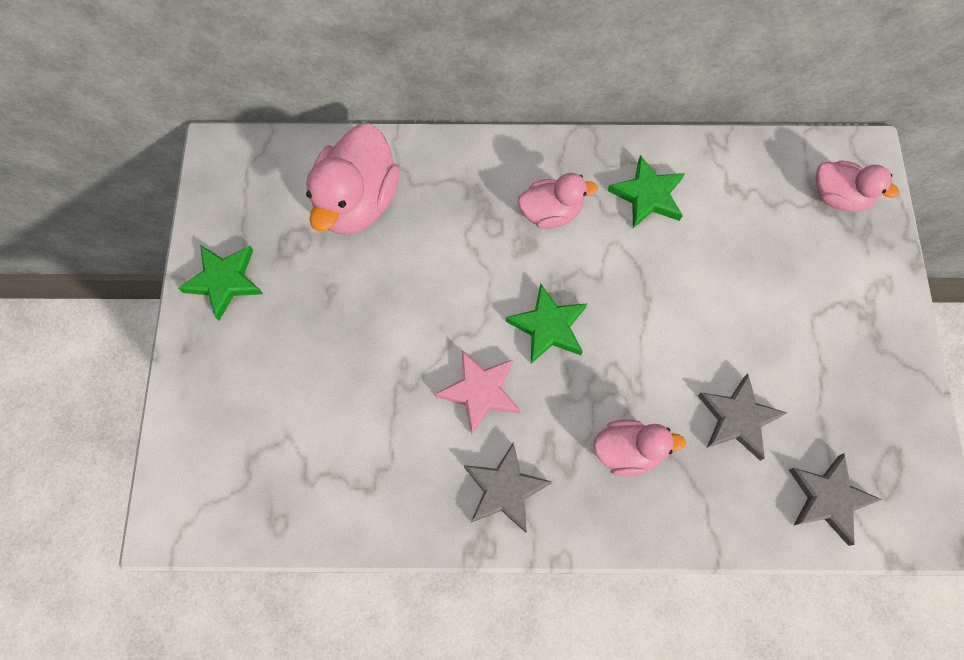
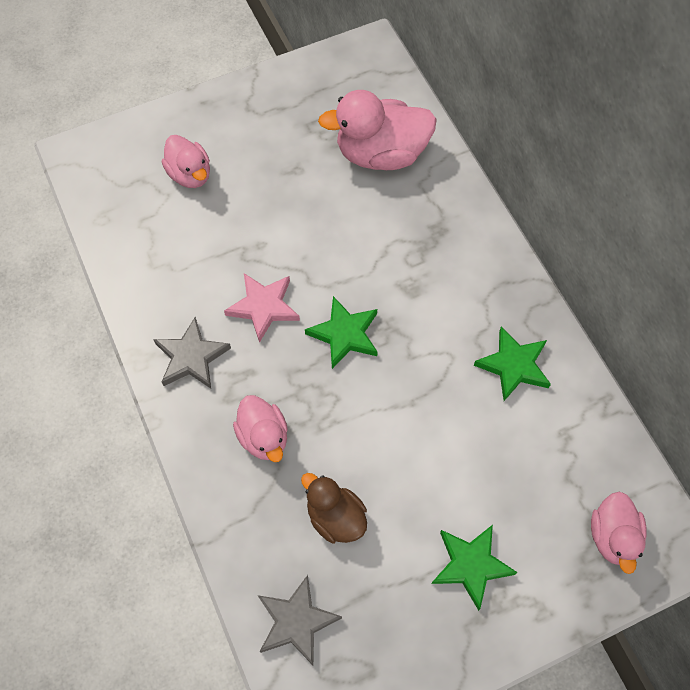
camera: 65 degrees right, 5 degrees down
green star [178,245,263,321] -> green star moved to [432,525,517,611]
pink duck [518,173,598,229] -> pink duck moved to [162,135,210,188]
grey star [698,374,787,461] -> brown duck [301,473,367,543]

